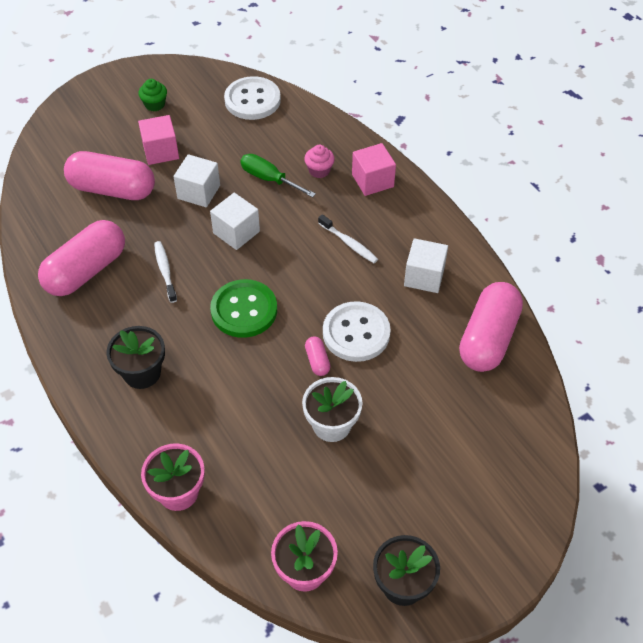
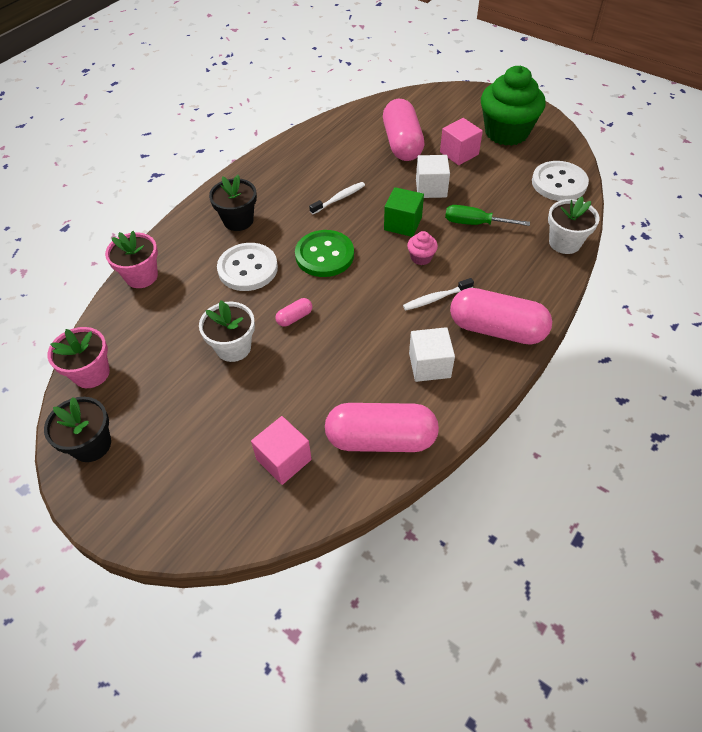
camera: 70 degrees right, 0 degrees up
pink capsule [38,220,125,296] -> pink capsule moved to [450,288,552,345]
green cupcake [138,79,167,111] -> green cupcake [481,66,546,146], size x2.43
white cube [210,193,260,250] -> green cube [384,187,424,237]
green screwdriver [240,154,316,198] -> green screwdriver turned 90 degrees counterclockwise [445,205,530,226]
pink cupcake [304,145,335,178] -> pink cupcake moved to [407,231,438,265]
white toothbrush [318,214,378,263] -> white toothbrush turned 45 degrees clockwise [403,278,474,311]
white button [323,301,391,362] -> white button moved to [217,243,278,291]
pink cube [352,143,396,196] -> pink cube moved to [251,416,312,485]
none -> white flower pot [548,197,599,254]

